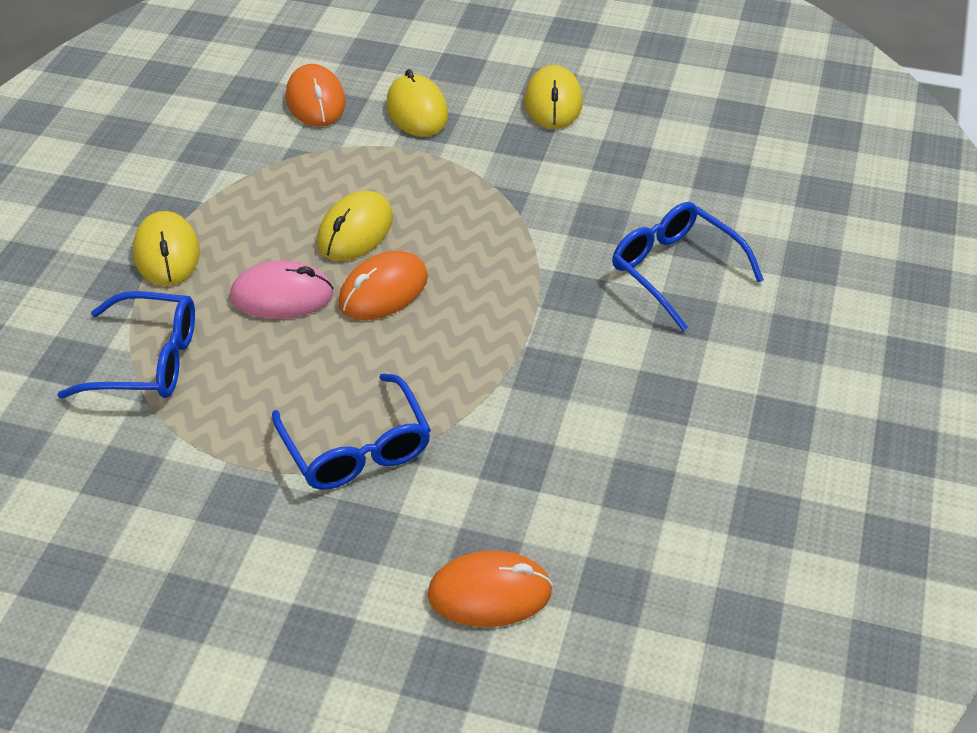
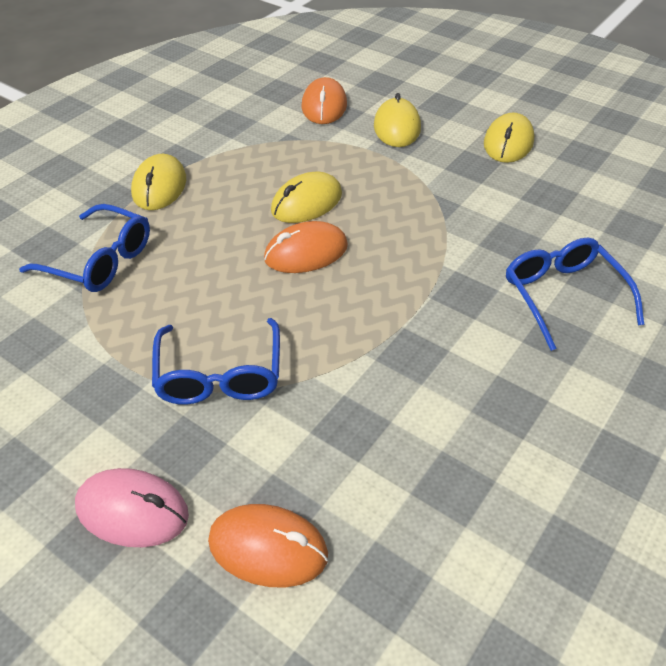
camera: 20 degrees right, 0 degrees up
pink mouse [230,260,334,319] -> pink mouse moved to [75,468,189,547]

